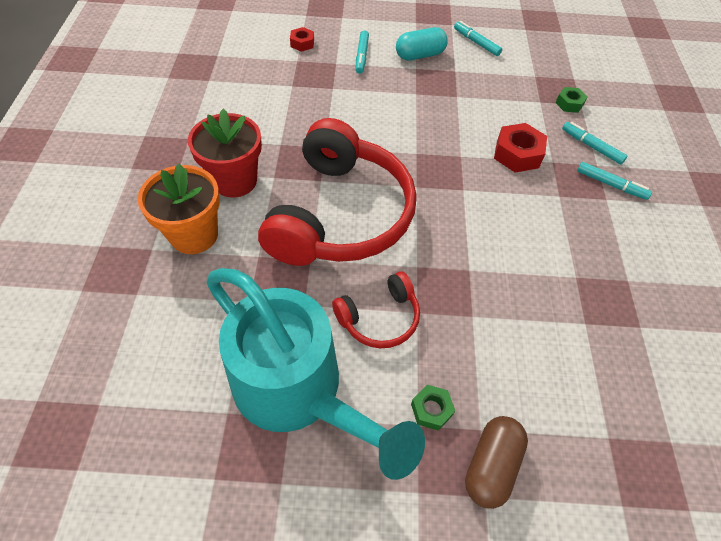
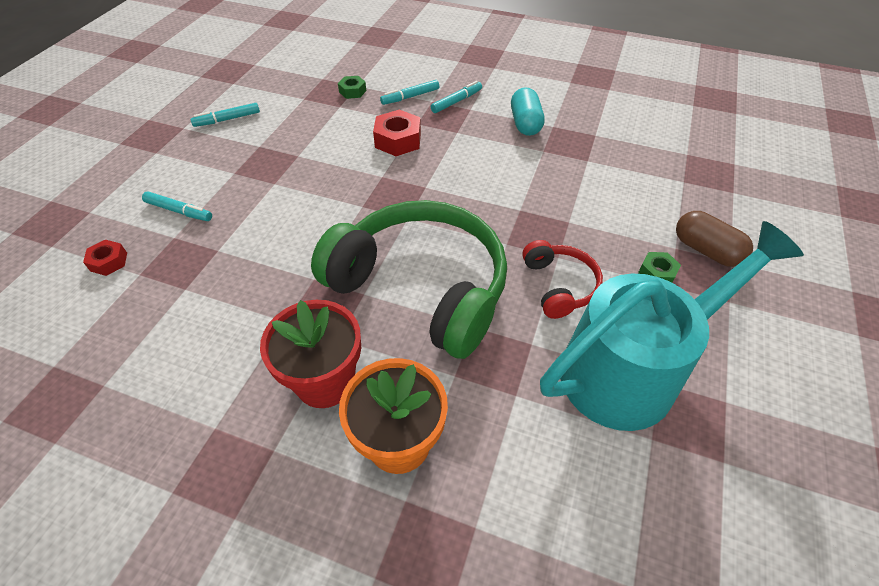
camera: 70 degrees left, 5 degrees down
red headphones [258,118,417,266] -> green headphones [311,200,507,359]
turquoise capsule [396,27,448,61] -> turquoise capsule moved to [511,87,545,136]

